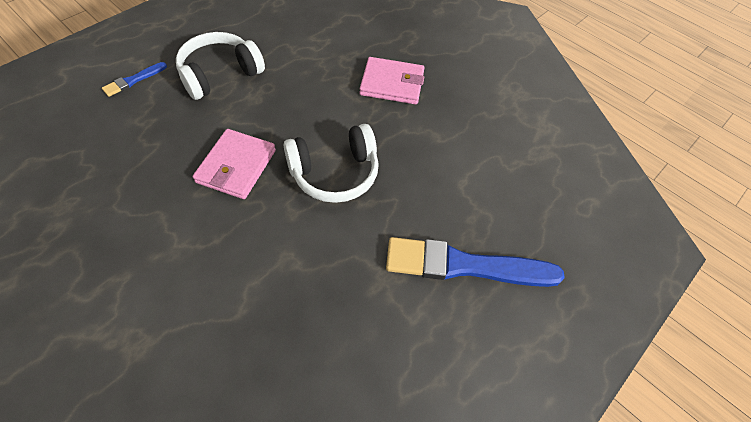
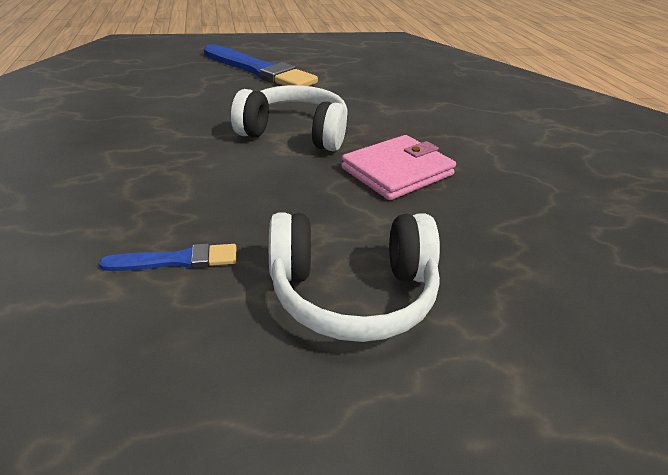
camera: 145 degrees left, 20 degrees down
blue brush [102,62,167,97] -> blue brush moved to [99,243,237,271]
pink wallet [359,57,425,104] -> none

